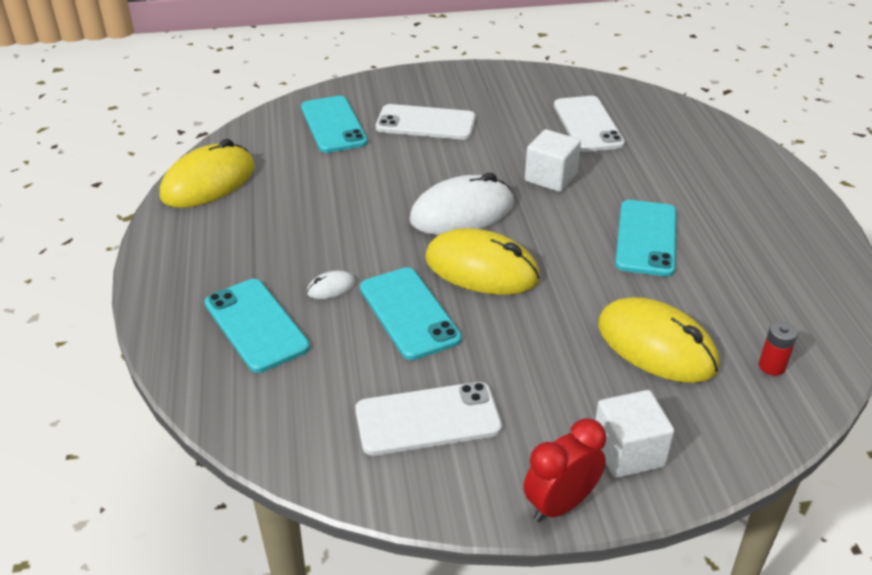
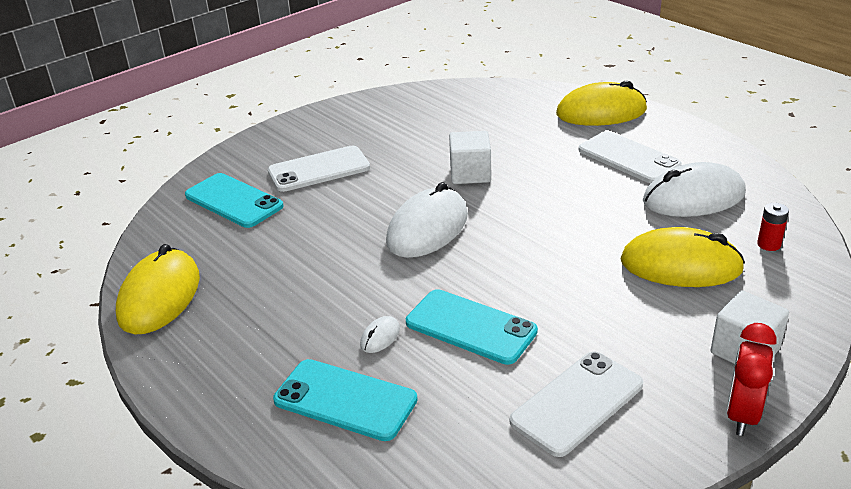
camera: 30 degrees left, 5 degrees down
yellow mouse [425,228,540,295] -> yellow mouse moved to [556,81,647,126]
white phone [554,96,625,152] -> white phone moved to [579,131,682,183]
turquoise phone [615,200,677,276] -> none
none -> white mouse [643,162,746,217]

